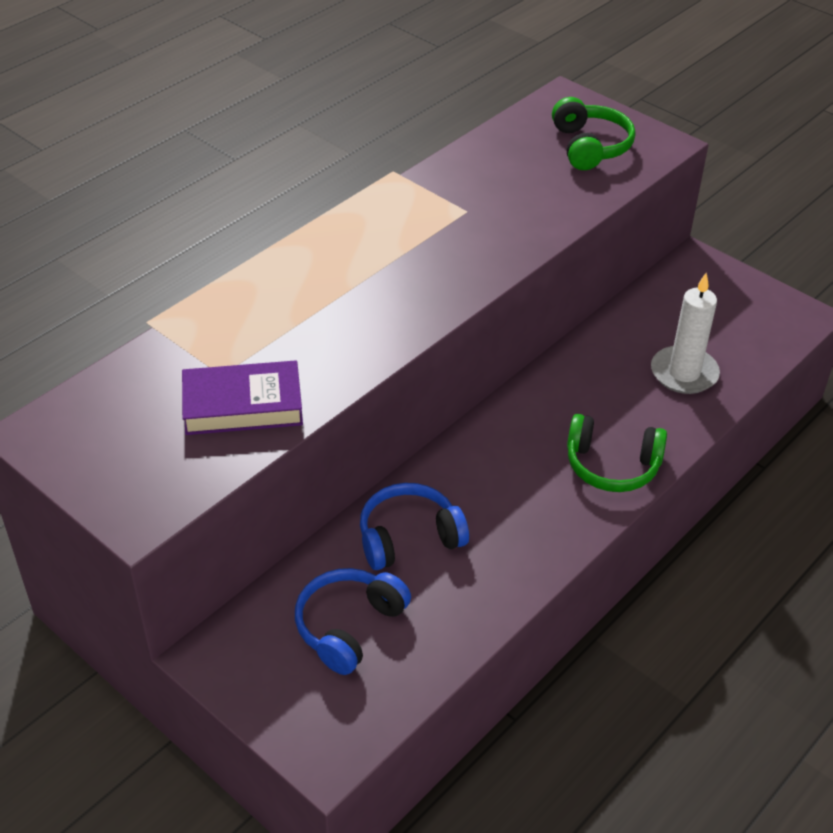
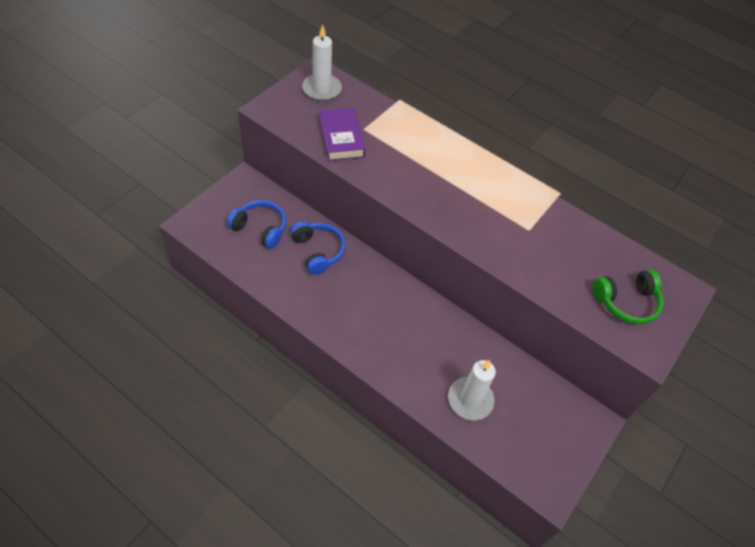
camera: 80 degrees right, 10 degrees up
green headphones [567,414,667,492] -> none
none -> white candle [302,25,342,101]

